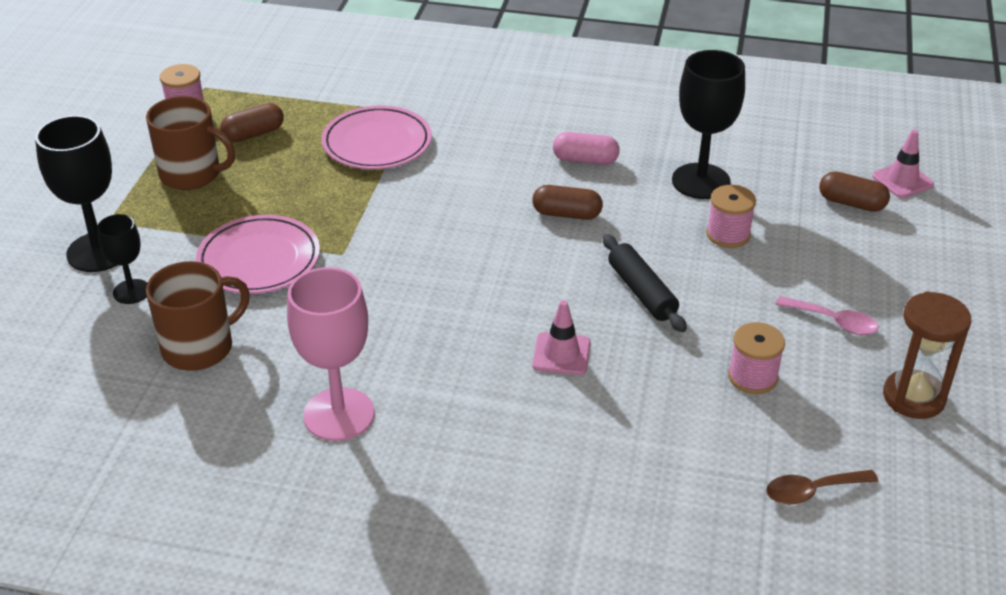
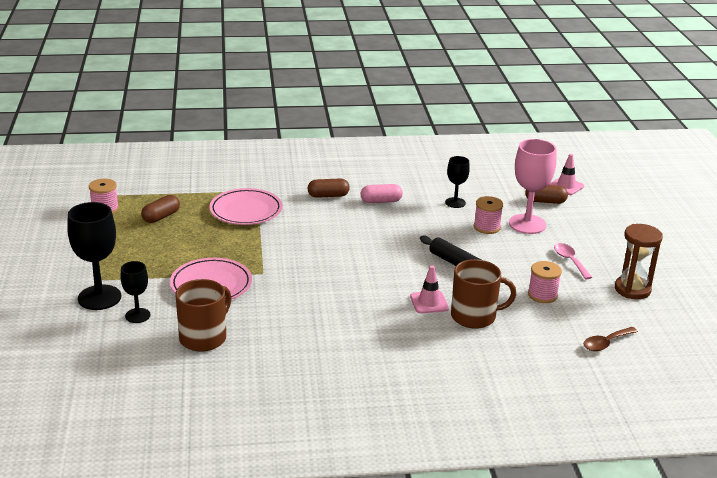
camera: 20 degrees left, 10 degrees down
brown mug [146,96,235,190] -> brown mug moved to [451,259,517,329]
pink goblet [287,267,375,441] -> pink goblet moved to [509,139,557,234]
brown capsule [532,185,603,220] -> brown capsule moved to [307,179,350,198]
black goblet [672,50,745,199] -> black goblet [445,156,470,208], size x0.57
pink spoon [775,296,879,335] -> pink spoon turned 120 degrees counterclockwise [554,243,593,279]

